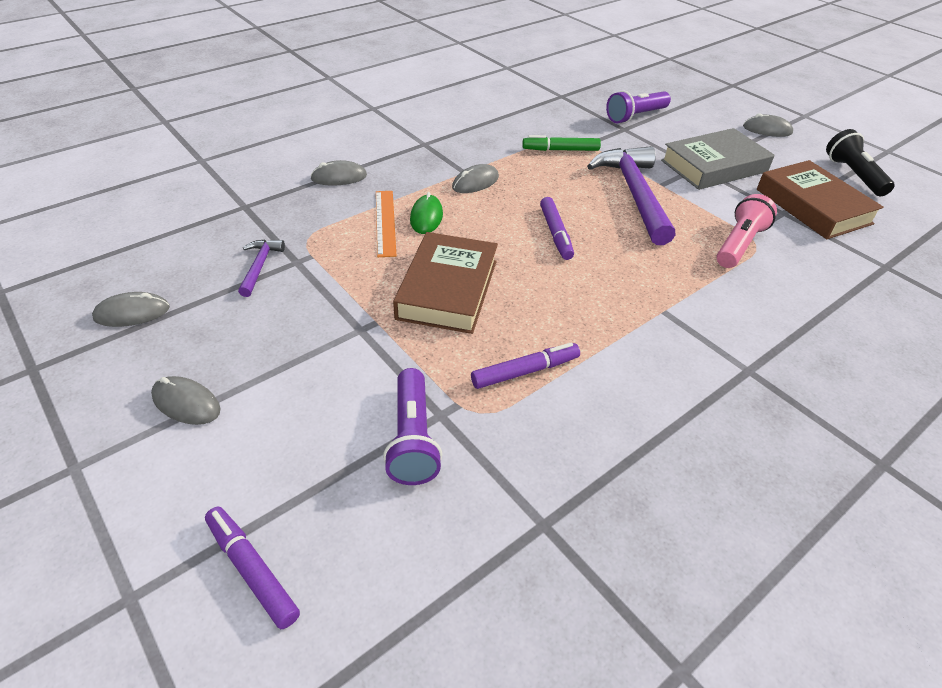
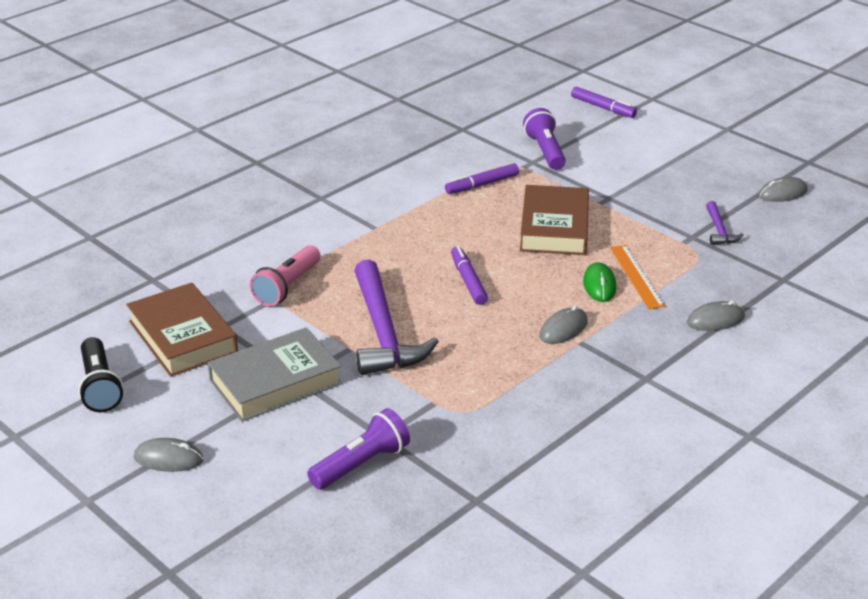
camera: 175 degrees right, 10 degrees down
grey mouse [151,376,221,425] -> none
green marker [522,135,601,151] -> none

